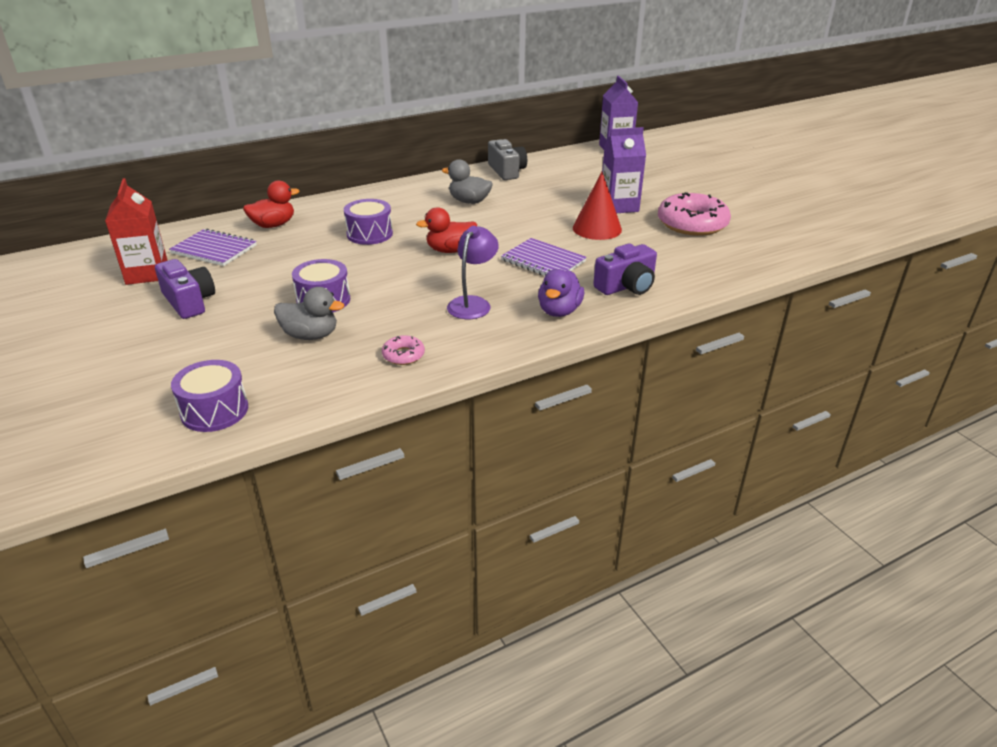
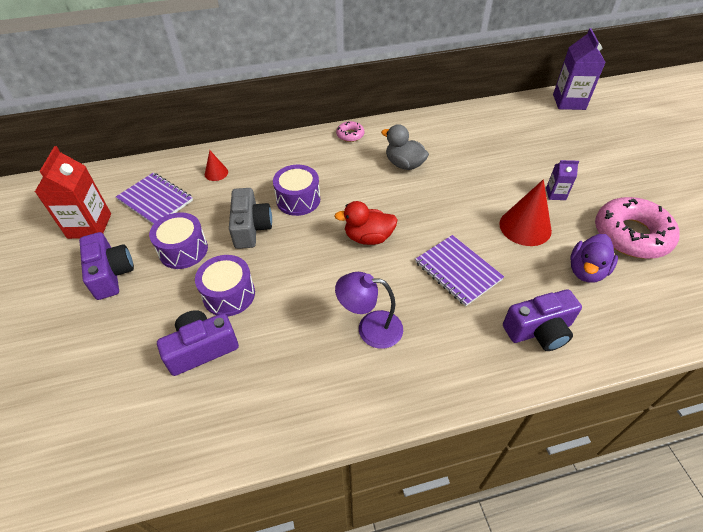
camera: 15 degrees right, 15 degrees up
purple drum [171,360,248,432] -> purple drum moved to [149,212,208,269]
red duck [243,180,300,228] -> red cone [205,150,228,181]
grey duck [274,287,344,340] -> purple camera [157,310,239,376]
pink donut [382,335,425,365] -> pink donut moved to [336,121,364,142]
purple lamp [447,226,499,319] -> purple lamp turned 120 degrees counterclockwise [335,272,403,349]
grey camera [488,139,527,180] -> grey camera moved to [229,188,272,249]
purple duck [538,269,584,317] -> purple duck moved to [570,234,618,283]
purple carton [602,127,646,213] -> purple carton [546,160,579,200], size x0.52

